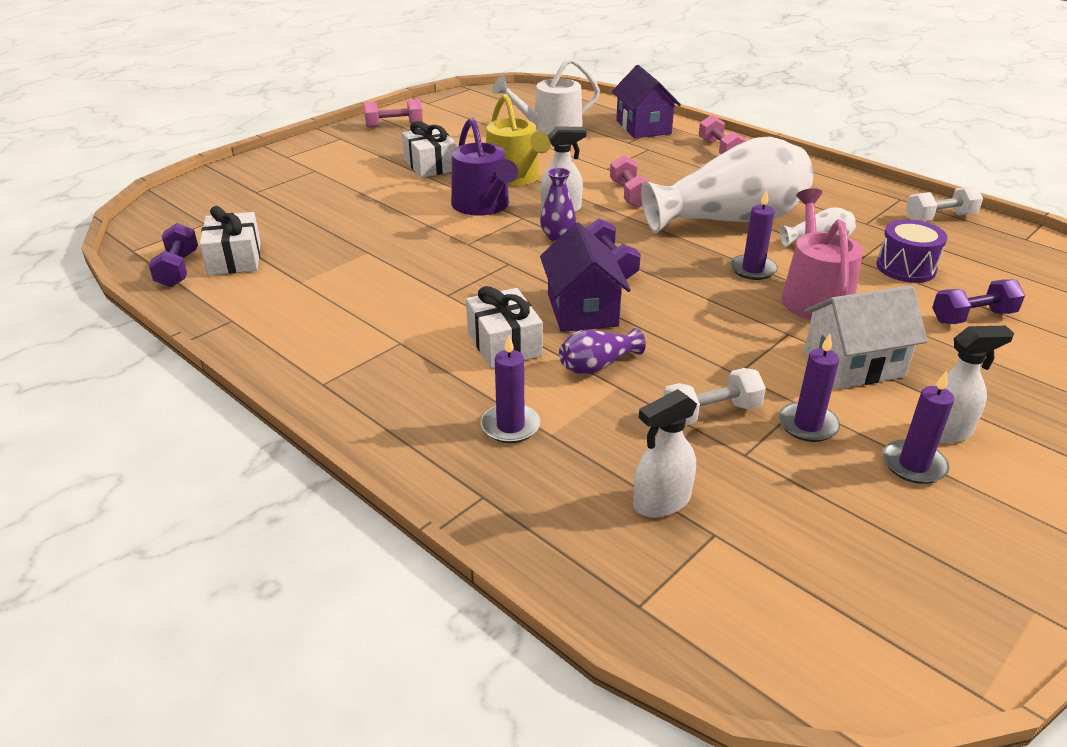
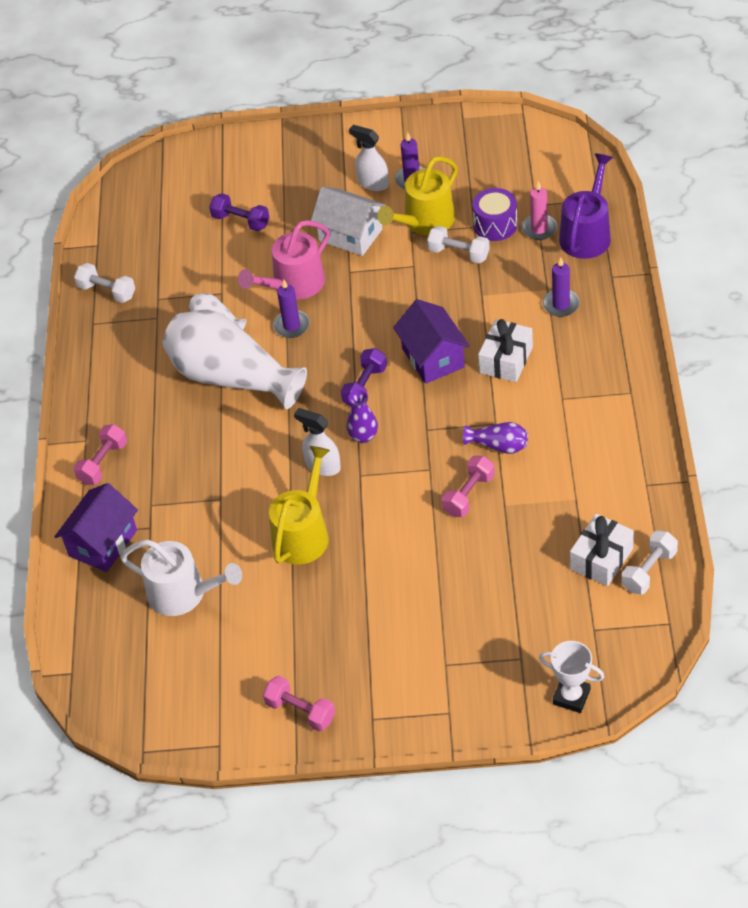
camera: 130 degrees left, 15 degrees up
purple dumbbell [149,223,198,287] -> white dumbbell [621,530,678,594]
white gift [402,121,457,178] -> none
purple watering can [451,117,518,216] -> purple watering can moved to [559,153,613,259]
purple house [540,222,631,332] -> purple house turned 60 degrees counterclockwise [393,299,470,384]
purple vase [559,328,646,375] -> purple vase moved to [463,422,528,454]
pink dumbbell [610,155,651,208] -> pink dumbbell moved to [442,456,495,517]
white spray bottle [633,389,697,518] -> pink candle [521,181,557,240]
purple candle [779,334,840,442] -> yellow watering can [377,156,458,235]
purple drum [876,219,947,283] -> purple drum moved to [473,188,518,241]
none -> white trophy [539,641,604,713]

